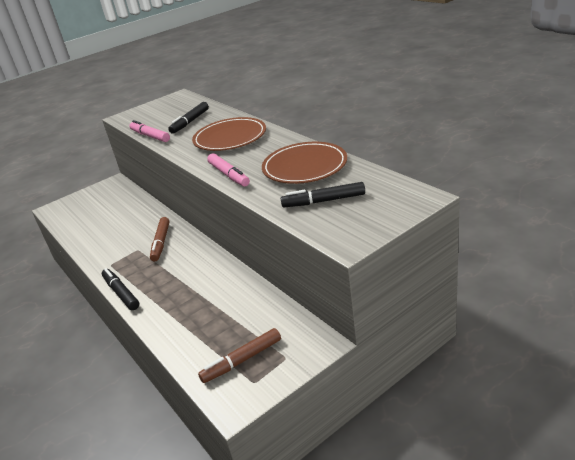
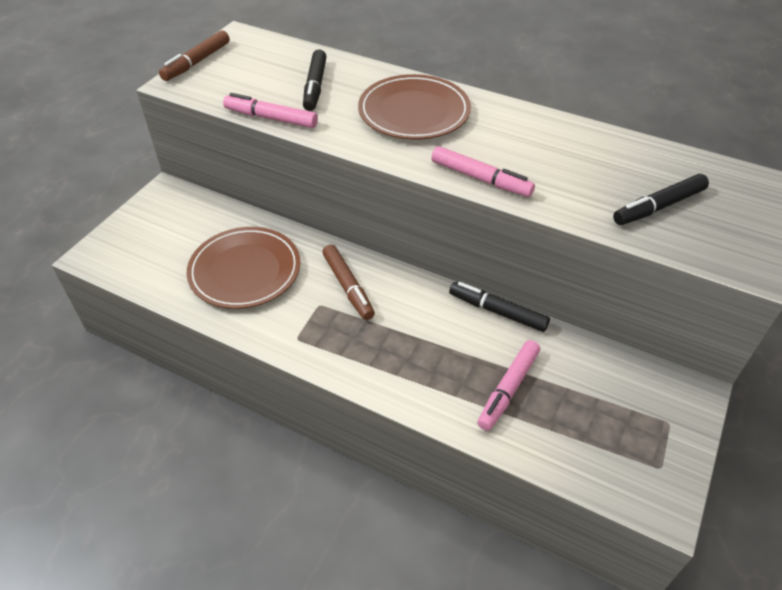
camera: 30 degrees left, 15 degrees up
black marker [102,268,139,310] -> black marker moved to [449,282,550,332]
brown marker [198,328,281,383] -> brown marker moved to [159,30,230,81]
brown plate [262,142,347,184] -> brown plate moved to [187,227,300,309]
none -> pink marker [477,340,540,431]

